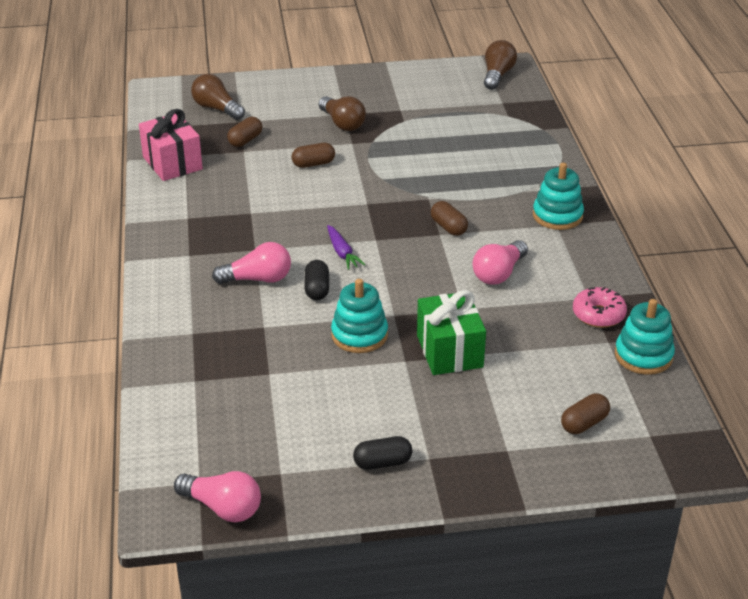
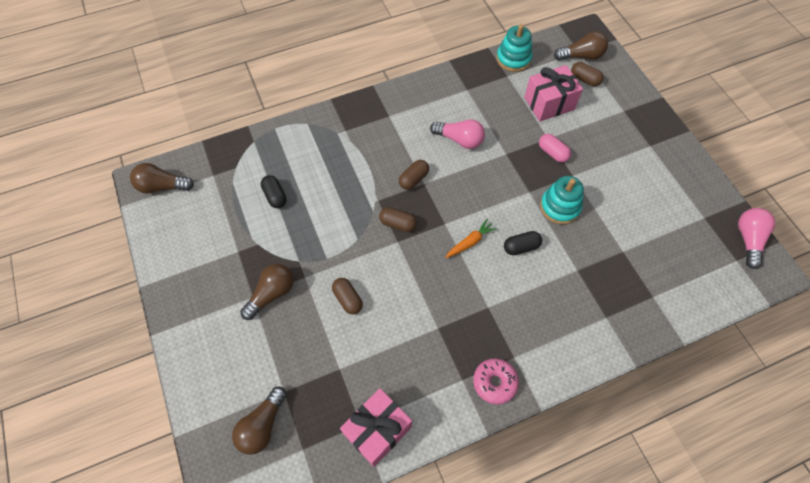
camera: 105 degrees left, 25 degrees up
pink light bulb [212,242,291,284] -> none
brown capsule [227,117,262,147] -> brown capsule moved to [379,207,417,232]
purple carrot [327,225,366,270] -> orange carrot [445,219,497,258]
black capsule [353,436,412,470] -> black capsule moved to [261,175,287,208]
green gift [417,290,486,375] -> pink capsule [539,134,571,163]
turquoise stacking toy [533,163,584,230] -> none
pink donut [573,287,627,328] -> pink donut moved to [473,358,519,404]
none -> pink gift [524,65,583,121]
none -> brown light bulb [554,31,608,61]

